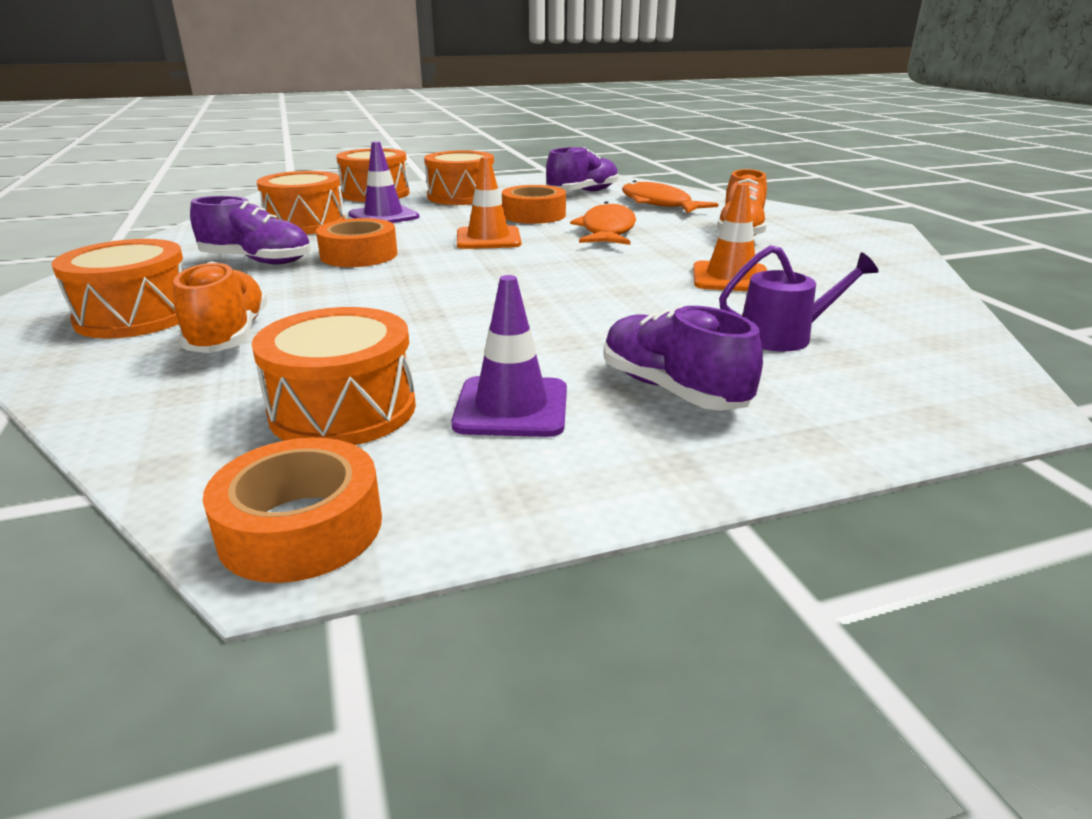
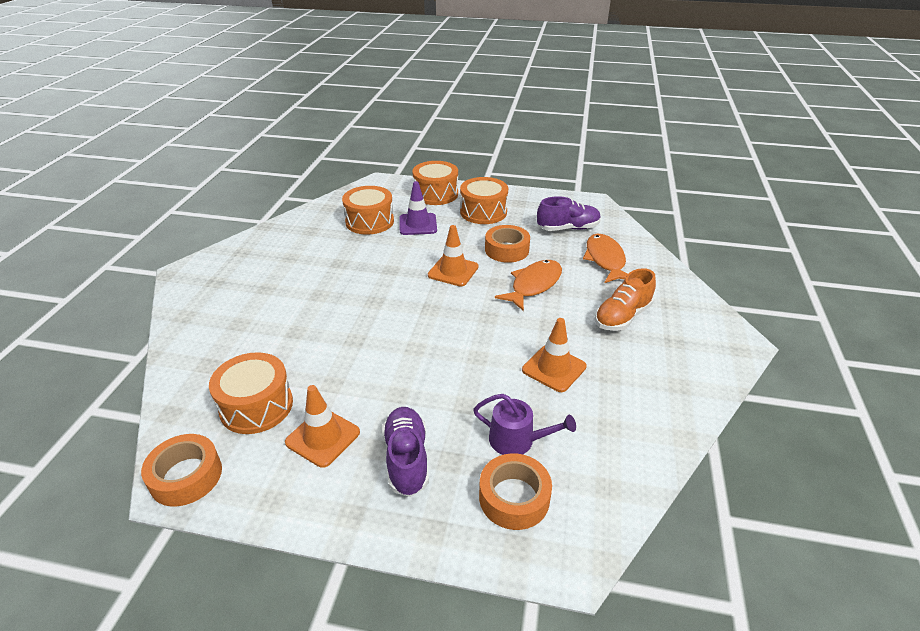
camera: 30 degrees right, 10 degrees up
orange drum [51,239,184,339] -> none
orange shoe [173,261,268,353] -> none
purple shoe [190,196,311,264] -> none
orange tape [316,218,397,267] -> orange tape moved to [479,453,552,530]
purple traffic cone [451,275,567,437] -> orange traffic cone [285,385,360,468]

